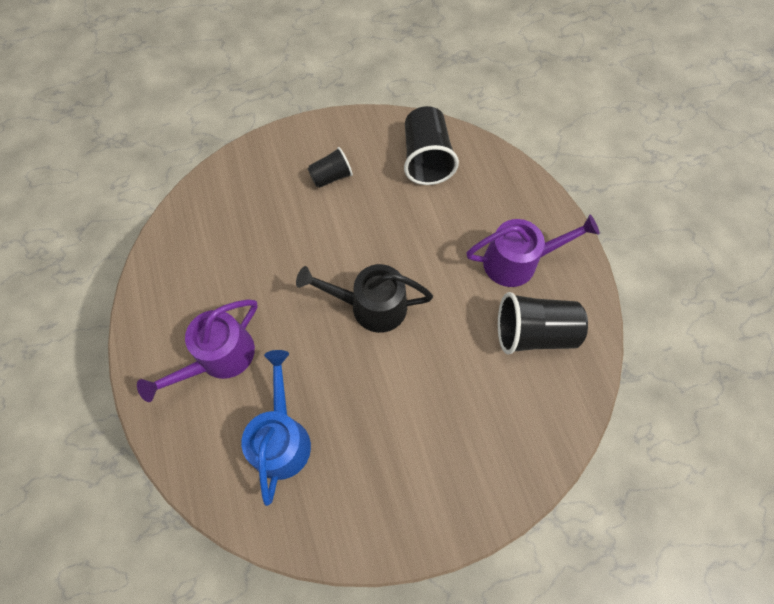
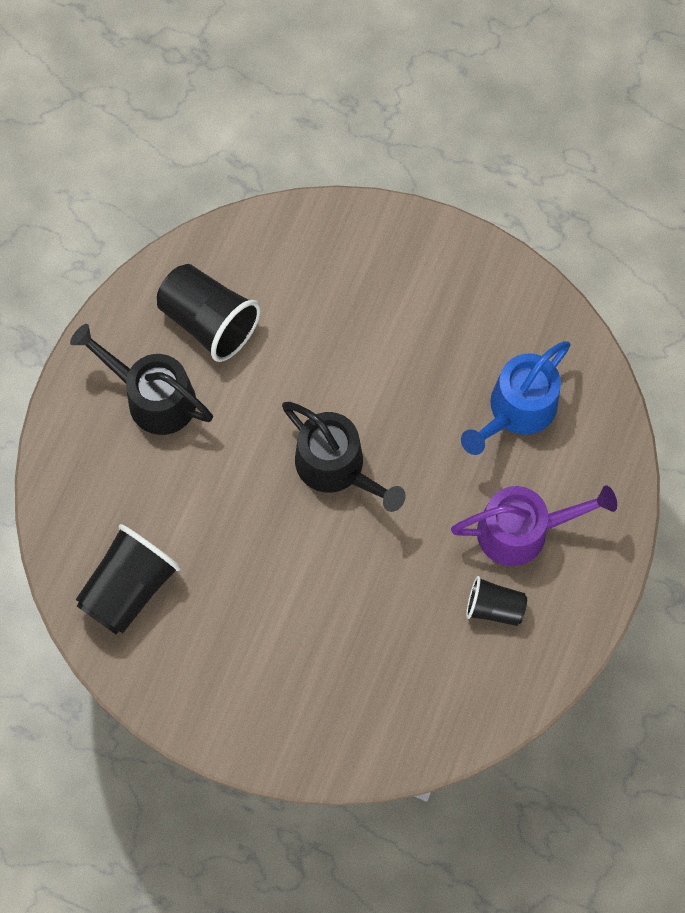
camera: 140 degrees left, 5 degrees up
black cup [307,147,353,188] -> black cup moved to [466,576,527,626]
purple watering can [467,215,600,287] -> black watering can [70,324,213,435]

